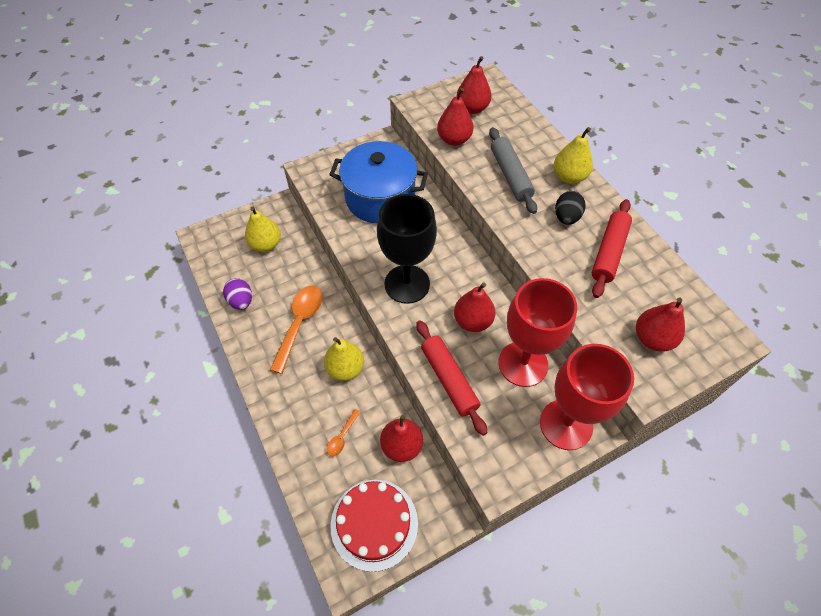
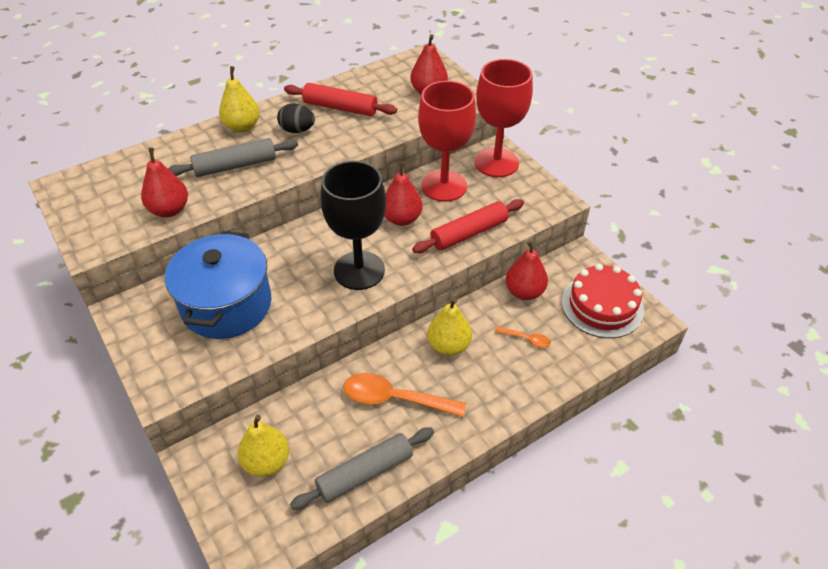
camera: 95 degrees left, 10 degrees down
purple egg [223,278,252,310] -> grey rolling pin [290,428,434,510]
red pear [457,56,491,114] -> none

